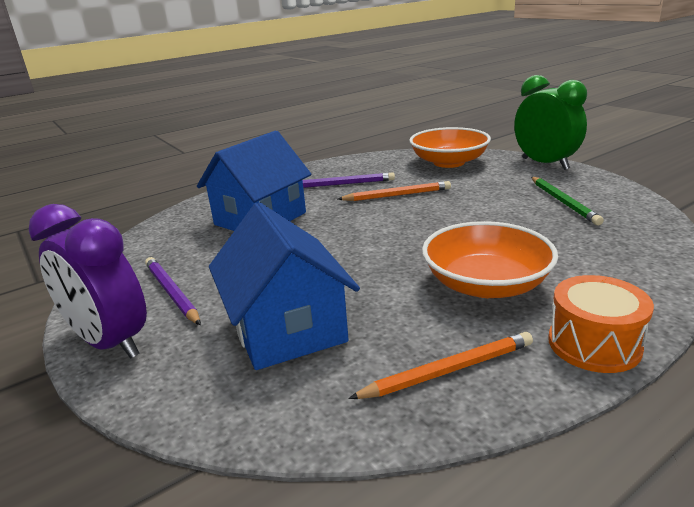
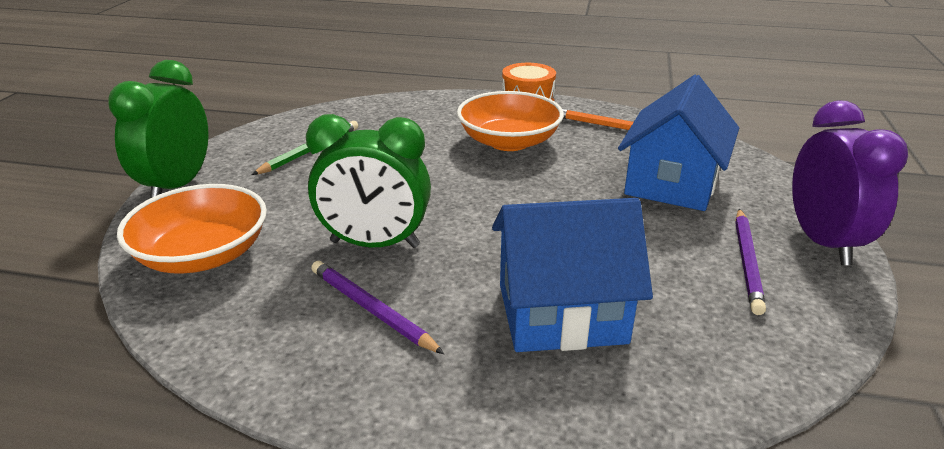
camera: 135 degrees left, 5 degrees up
orange pencil [338,181,451,201] -> green clock [306,114,431,248]

